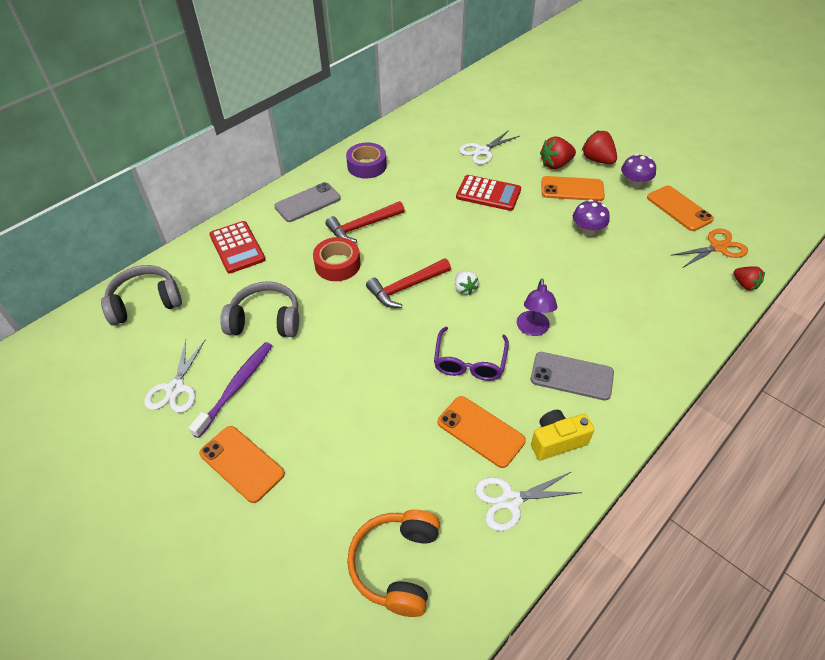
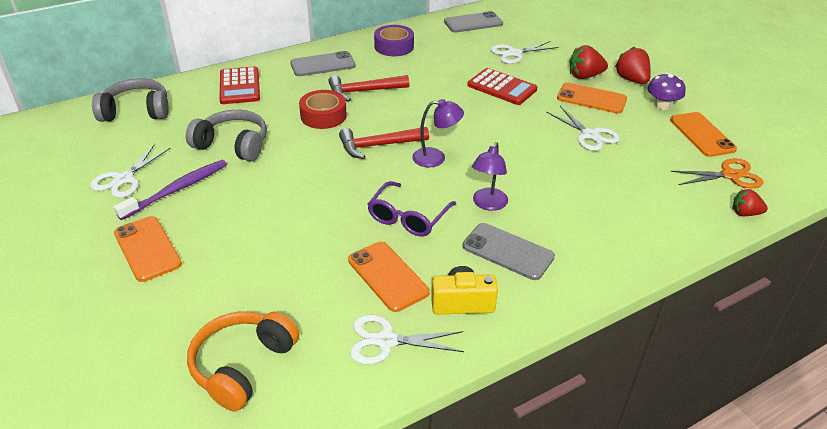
camera: 15 degrees right, 10 degrees down
white strawberry [455,271,479,295] -> purple lamp [412,99,464,167]
purple mushroom [573,199,610,236] -> white scissors [546,106,620,151]
red strawberry [733,267,765,290] -> red strawberry turned 120 degrees clockwise [732,189,768,216]
none -> grey phone [444,11,503,32]

